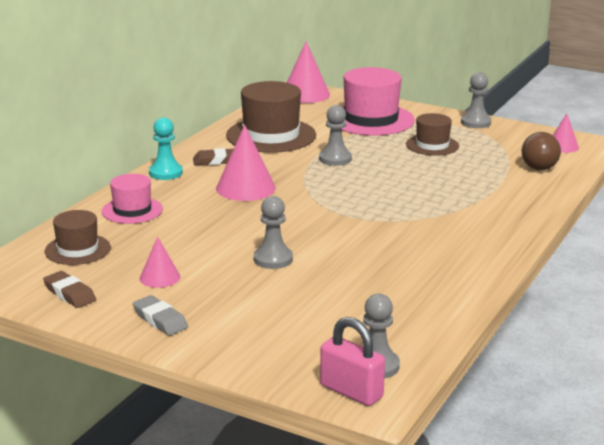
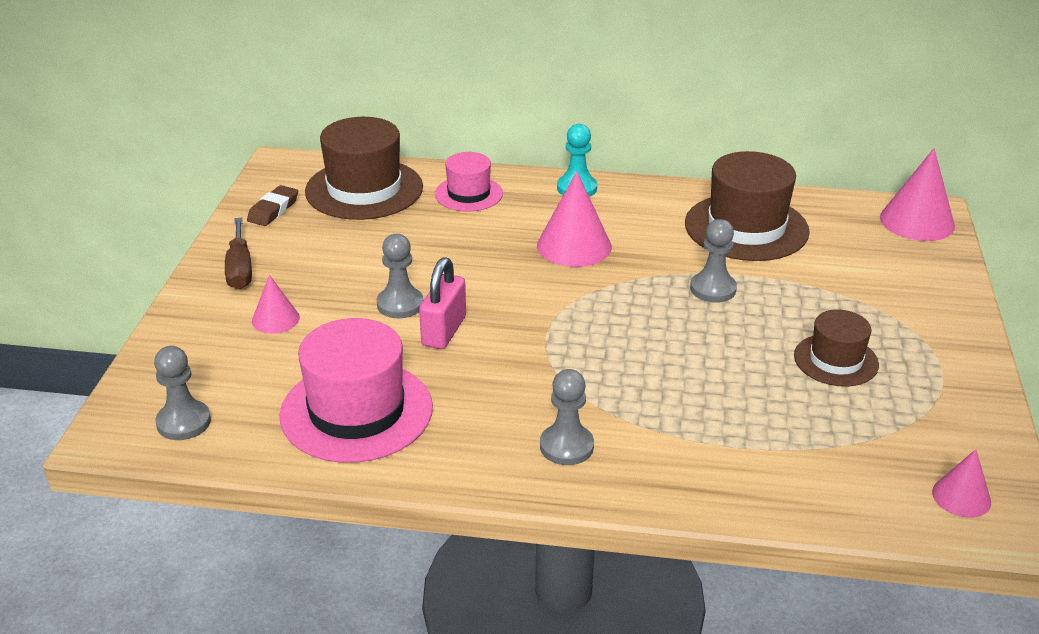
camera: 70 degrees right, 10 degrees up
brown hat [45,210,111,265] -> brown hat [305,117,423,220], size x1.73
grey eraser [133,295,188,336] -> brown screwdriver [225,218,252,289]
pink cone [140,237,180,288] -> pink cone moved to [252,275,300,334]
brown eraser [193,148,233,165] -> none
pink padlock [320,317,385,406] -> pink padlock moved to [419,257,466,349]
pink hat [341,67,415,135] -> pink hat moved to [279,318,433,463]
grey pawn [461,72,491,128] -> grey pawn moved to [540,369,594,465]
brown light bulb [522,132,561,170] -> none

